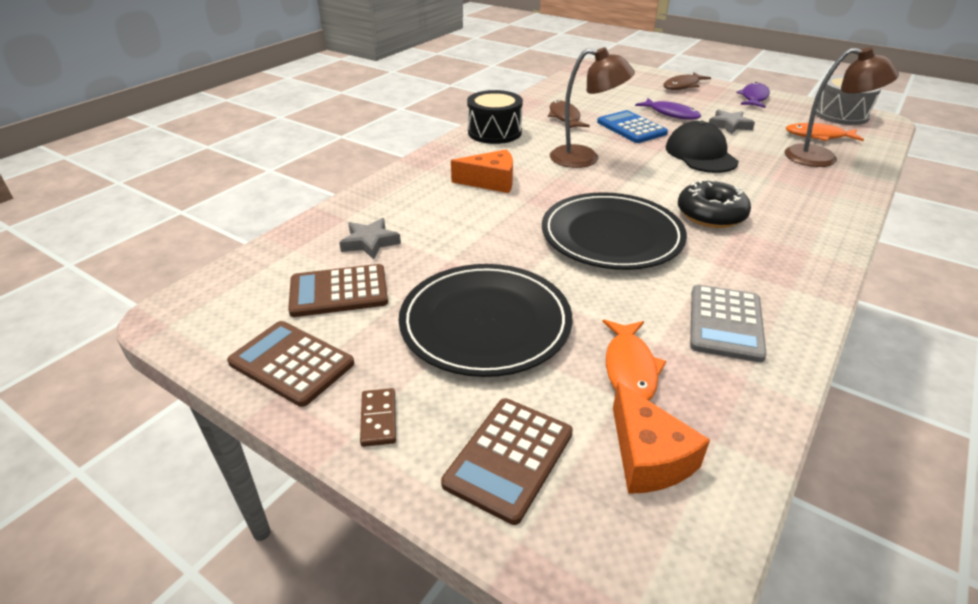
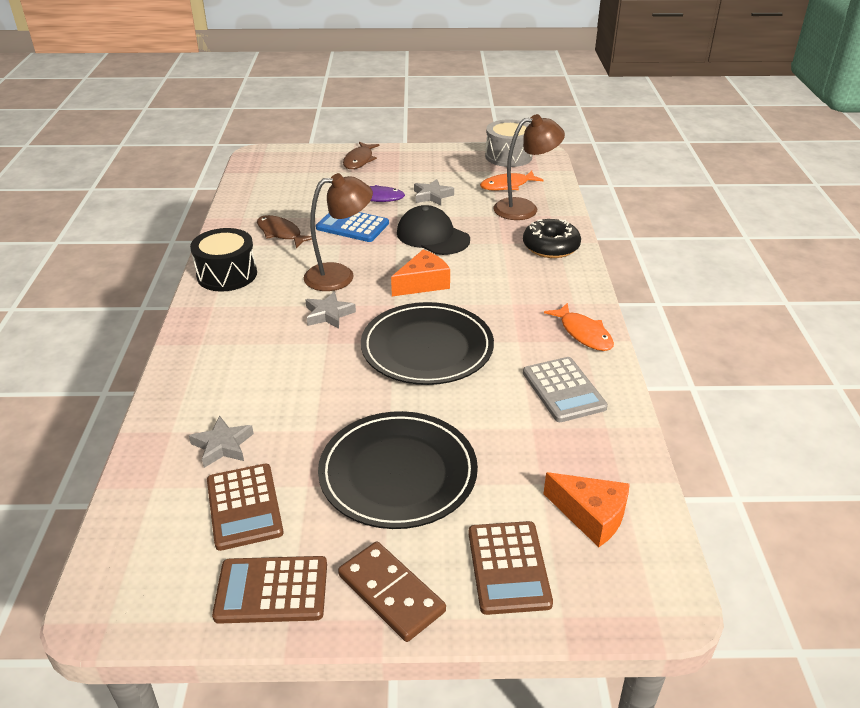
camera: 35 degrees left, 0 degrees up
brown calculator [288,264,388,317] -> brown calculator turned 60 degrees counterclockwise [207,464,284,551]
brown domino [360,388,396,447] -> brown domino [338,541,446,642], size x1.77
orange cheese [451,149,513,193] -> orange cheese moved to [391,250,450,296]
orange fish [603,319,666,401] -> orange fish moved to [544,303,614,351]
black donut [678,179,751,228] -> black donut moved to [523,219,581,258]
purple fish [736,82,770,108] -> none
none -> grey star [305,292,356,329]

